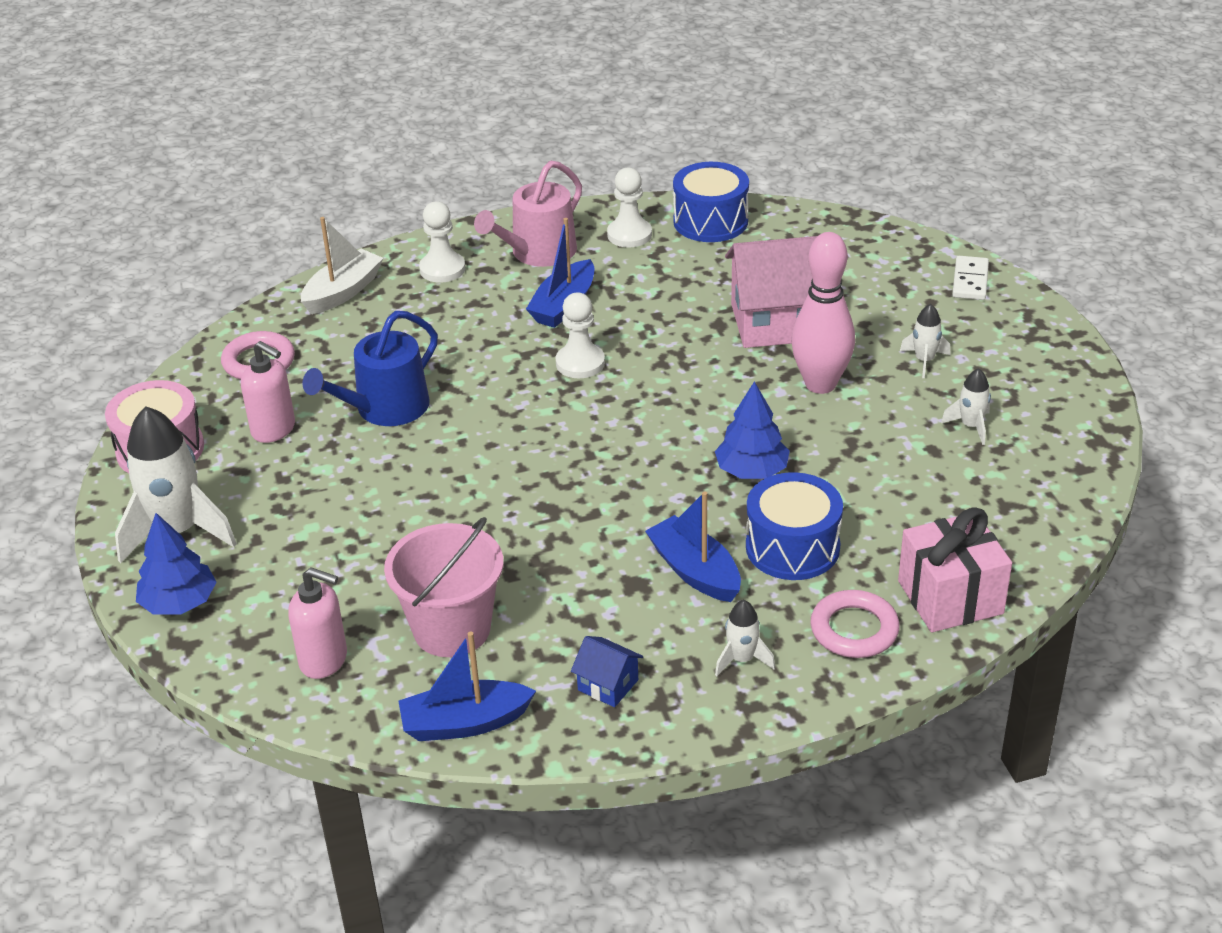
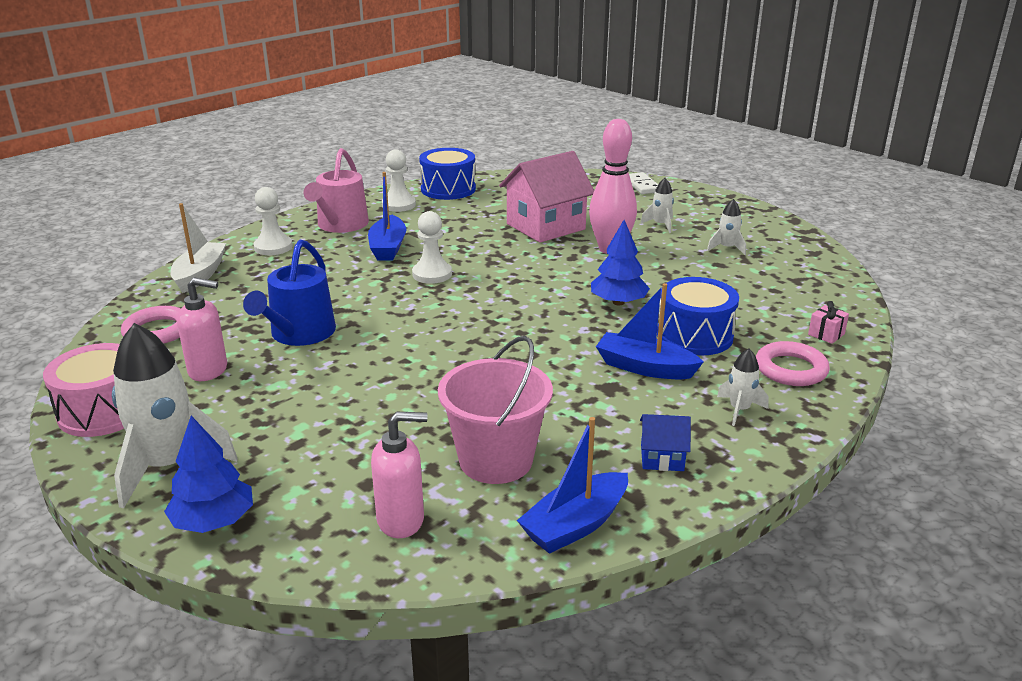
camera: 30 degrees left, 10 degrees down
pink gift [898,507,1012,632] -> pink gift [808,301,849,344], size x0.43

